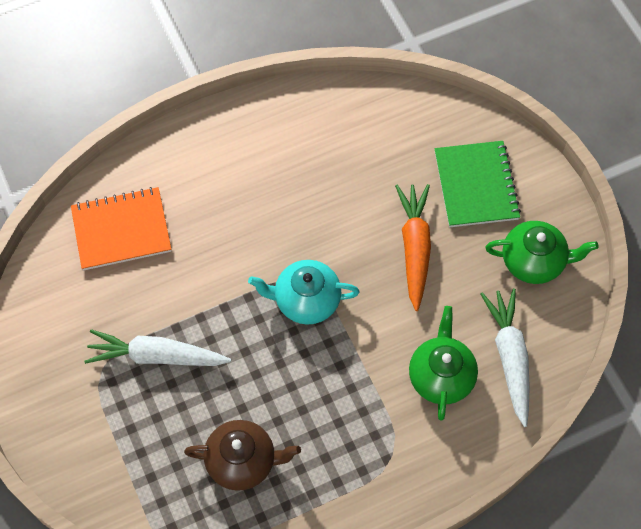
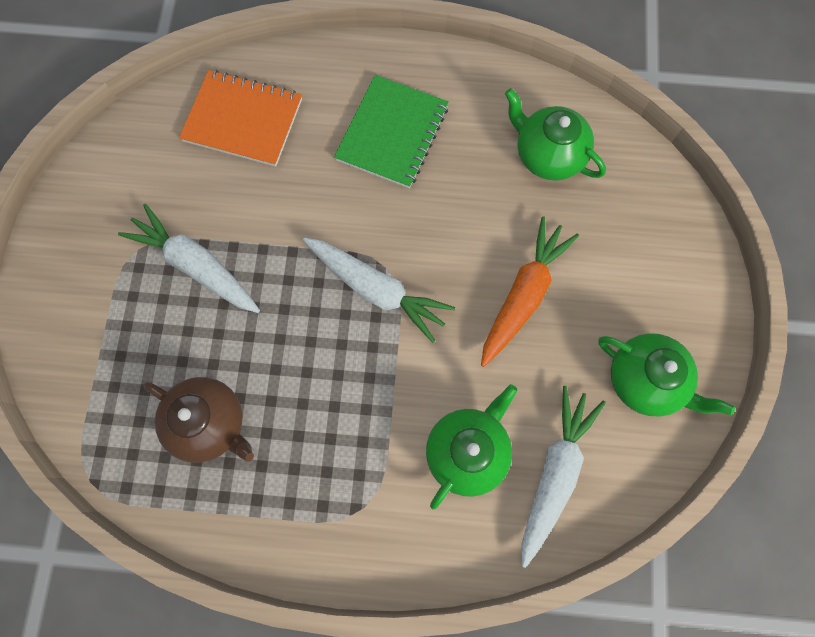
camera: 30 degrees right, 10 degrees up
turquoise teapot [248,260,360,325] -> white carrot [303,238,455,343]
green notebook [435,141,521,227] -> green notebook moved to [334,75,449,188]
none -> green teapot [505,88,606,181]

